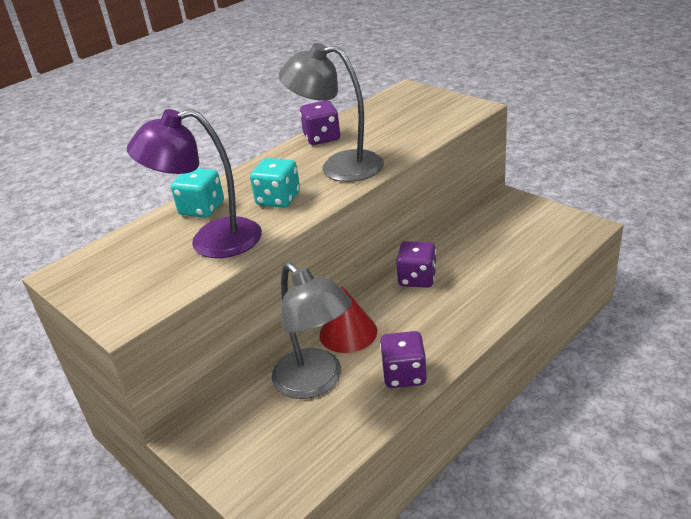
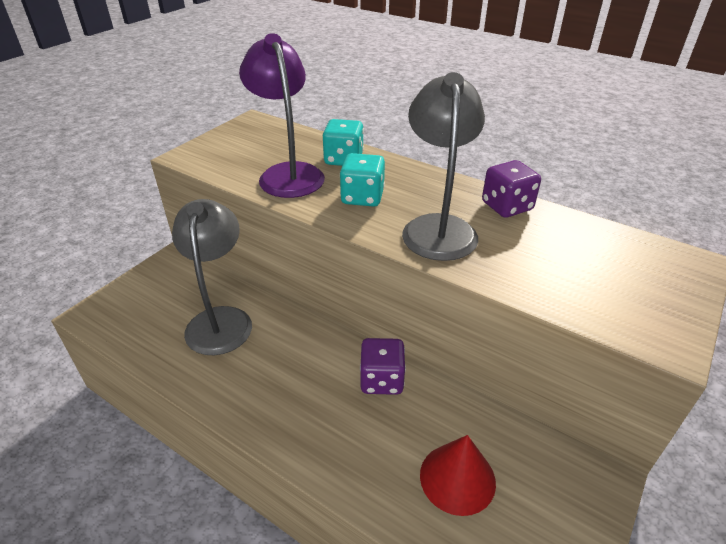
camera: 75 degrees right, 5 degrees up
grey lamp [272,262,352,399] -> grey lamp turned 135 degrees clockwise [172,199,252,355]
red cone [319,286,377,353] -> red cone moved to [420,435,496,516]
purple dice [380,331,427,388] -> none

